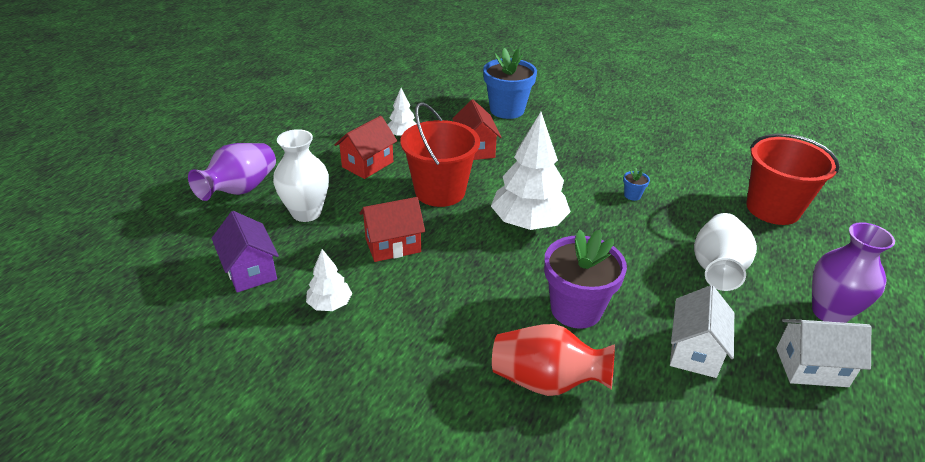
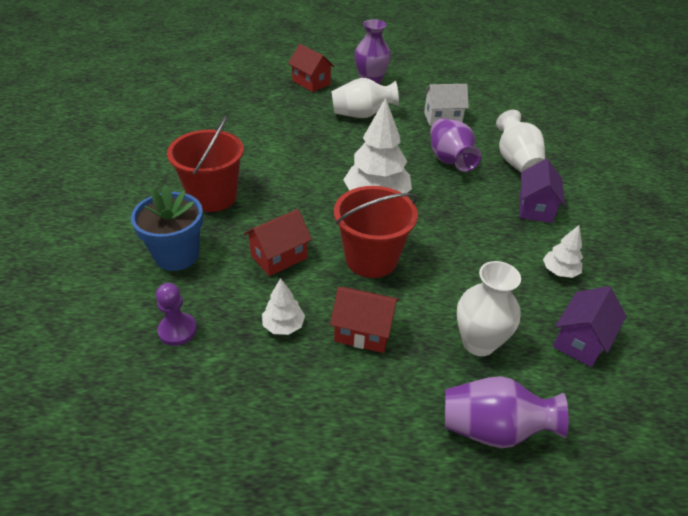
camera: 115 degrees left, 5 degrees up
red house [359,197,425,262] -> red house moved to [288,44,334,92]
red vase [492,324,615,396] -> white vase [496,110,545,172]
purple flower pot [544,229,627,329] -> purple vase [430,118,482,172]
blue flower pot [623,167,650,201] -> none
red bucket [746,133,840,225] -> red bucket moved to [167,116,244,212]
white house [776,319,871,387] -> none
none -> purple pawn [156,283,197,346]
none -> purple house [520,159,565,223]

